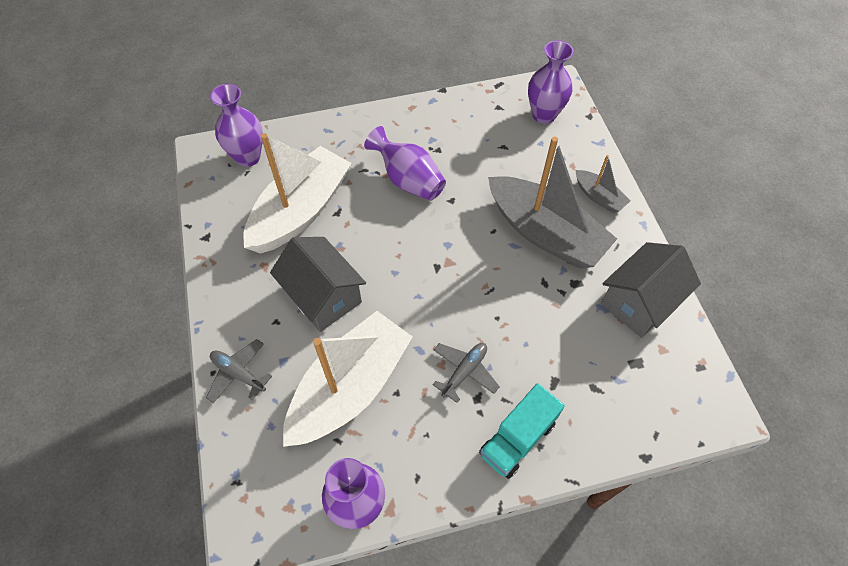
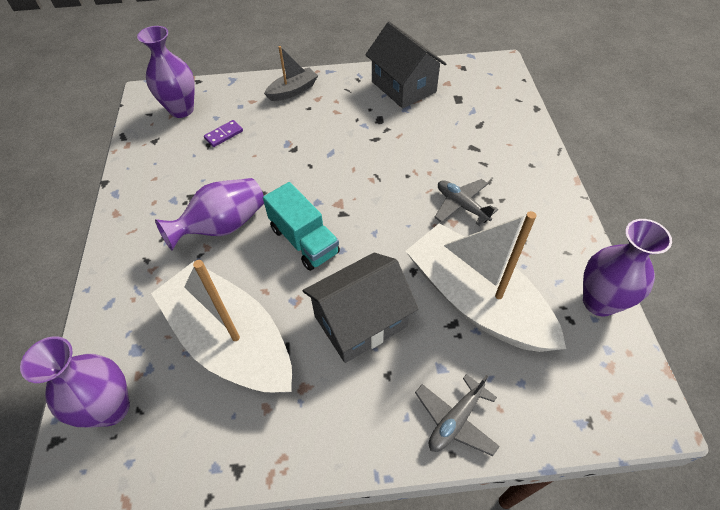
camera: 80 degrees left, 5 degrees down
turquoise truck [479,383,565,479] -> turquoise truck moved to [263,182,340,271]
grey boat [488,137,617,268] -> none
none -> purple domino [204,120,243,147]

